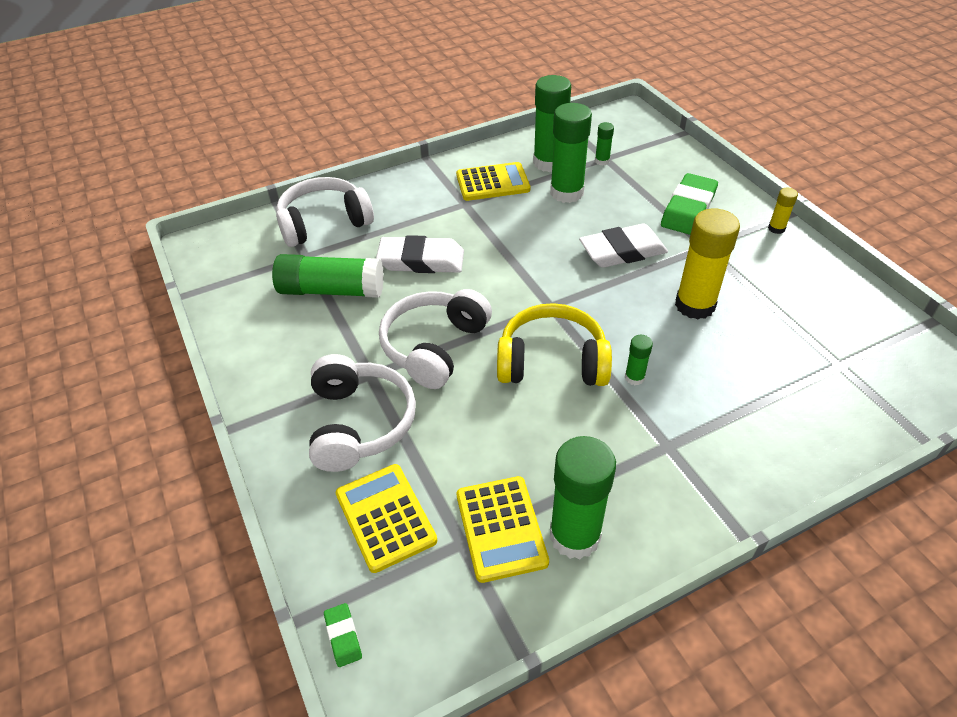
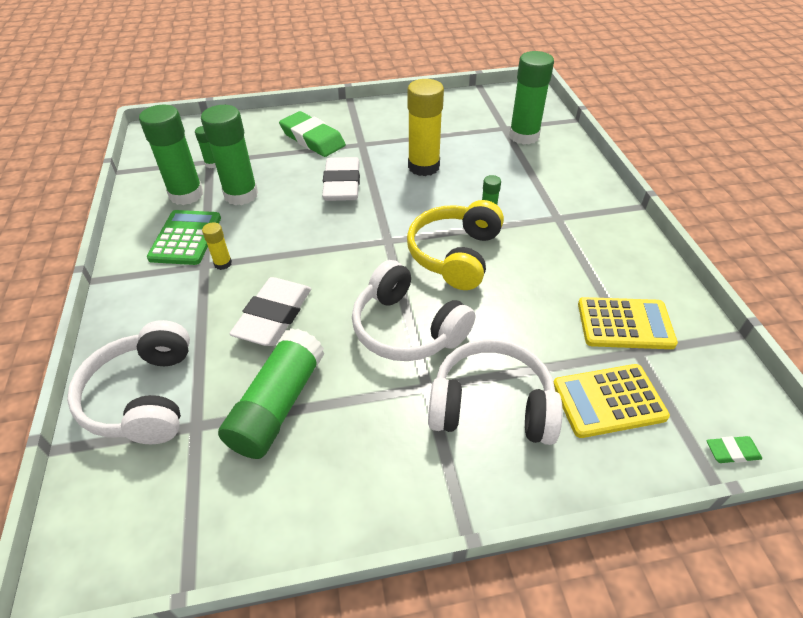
camera: 75 degrees left, 0 degrees up
yellow calculator [456,162,530,201] -> green calculator [147,210,221,265]
green glue stick [550,436,616,559] -> green glue stick moved to [509,51,554,145]
yellow glue stick [768,188,798,234] -> yellow glue stick moved to [202,222,232,270]

